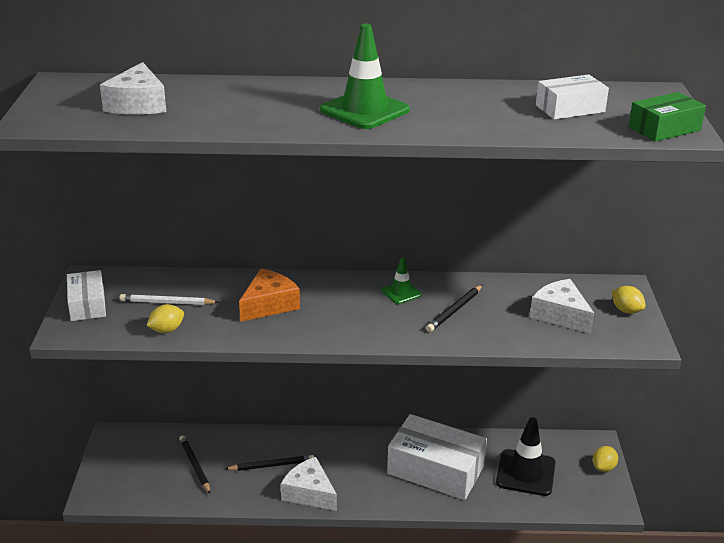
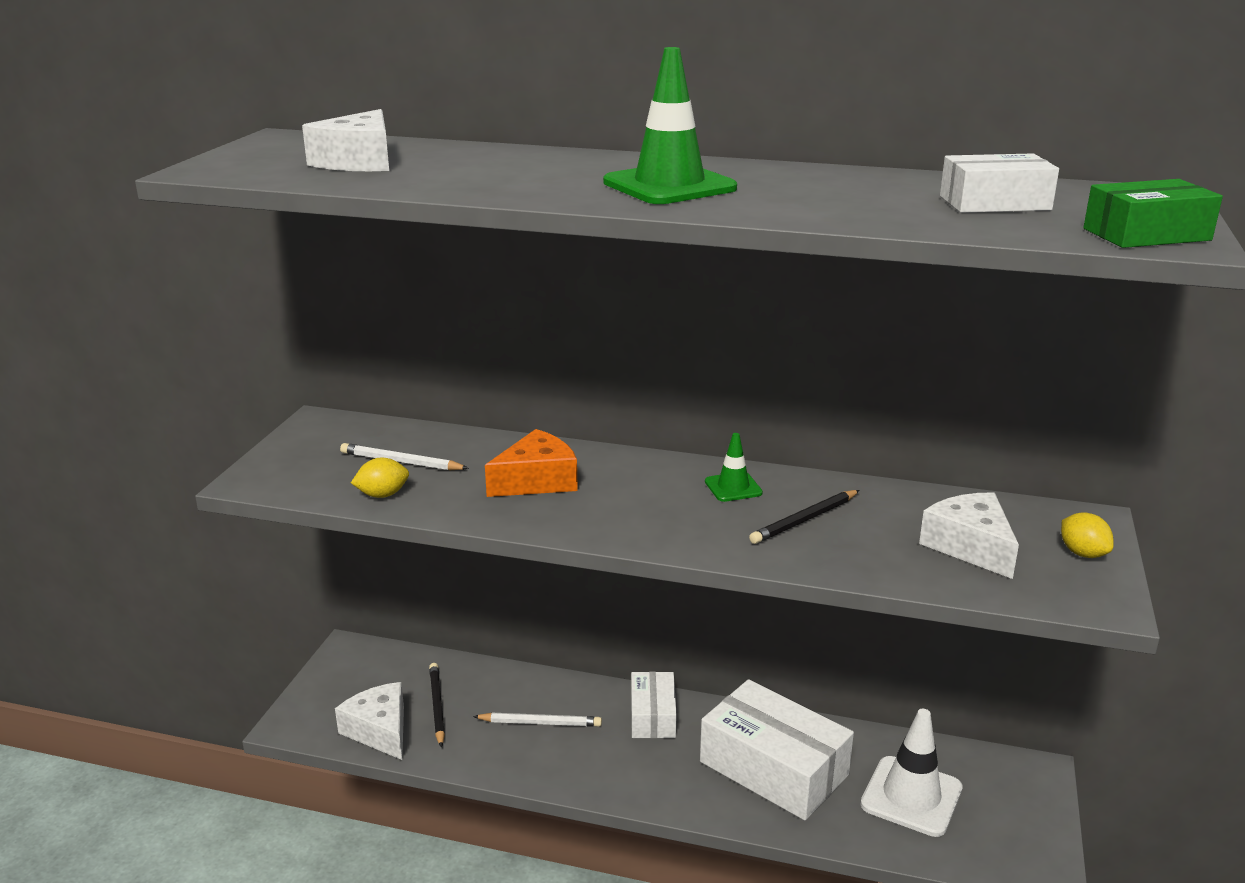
camera: 15 degrees right, 5 degrees down
white box [67,270,106,321] -> white box moved to [631,672,677,738]
black pencil [225,455,314,471] -> white pencil [473,713,602,727]
white cheese [281,457,337,511] -> white cheese moved to [335,682,404,760]
black traffic cone [496,417,556,496] -> white traffic cone [860,709,963,837]
yellow lemon [593,446,618,472] -> none

